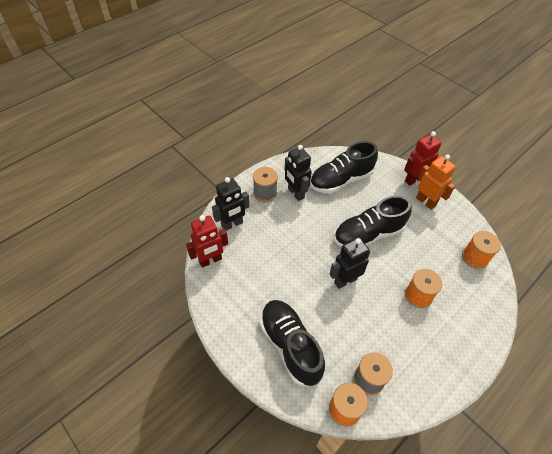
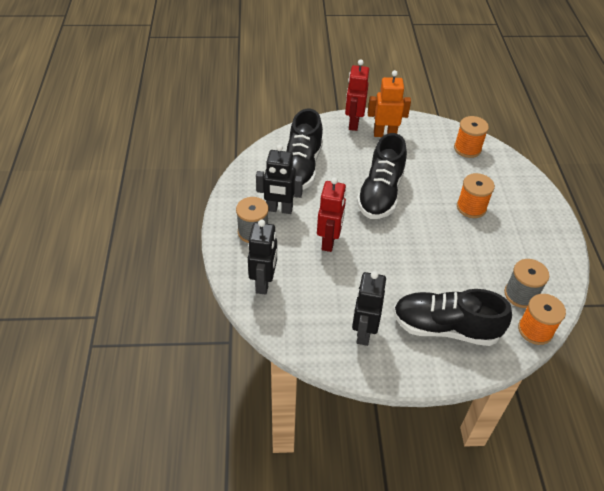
camera: 50 degrees left, 5 degrees down
red robot [186,215,228,268] -> red robot moved to [317,177,346,252]
black robot [330,237,370,289] -> black robot moved to [352,271,386,346]

